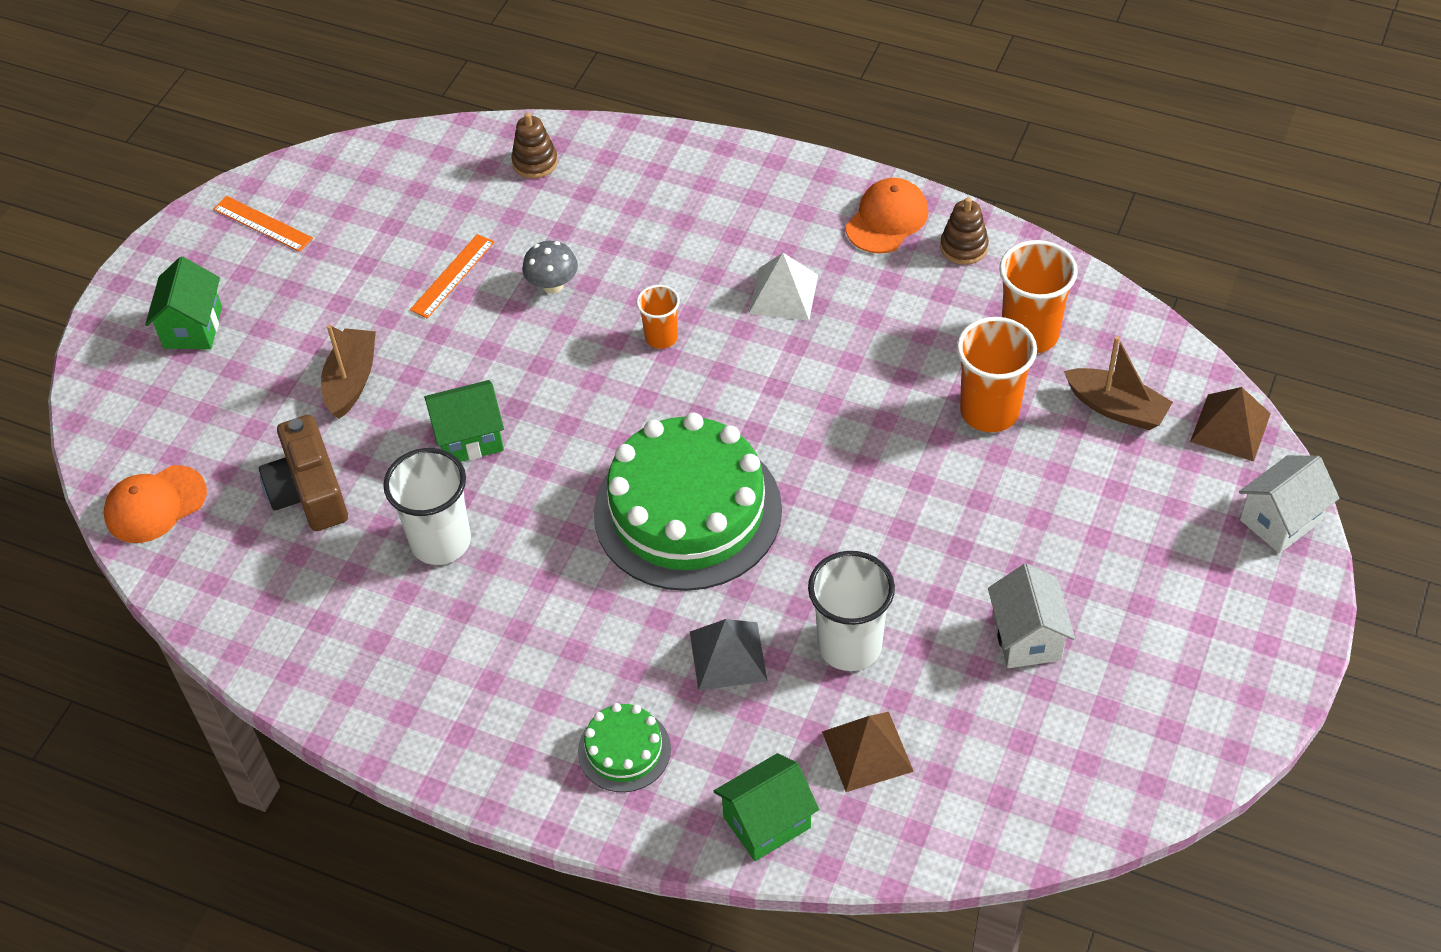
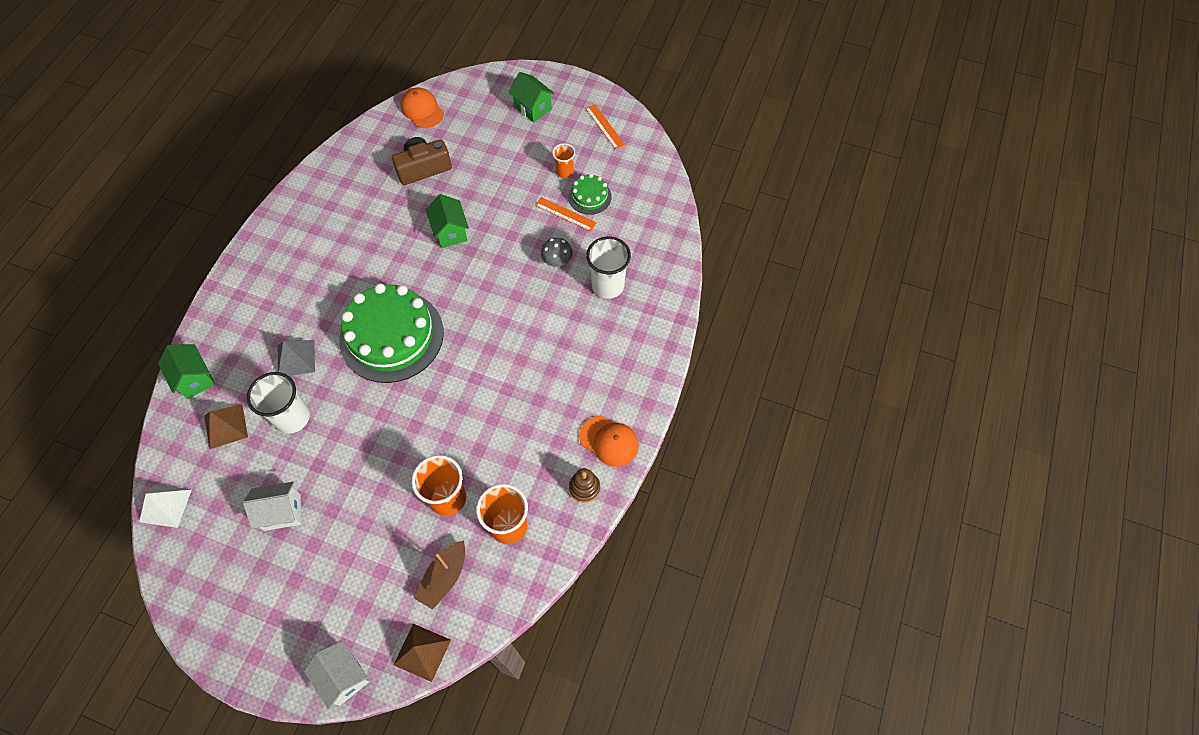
camera: 85 degrees right, 10 degrees up
green house [145,257,222,349] -> green house turned 45 degrees clockwise [509,72,555,122]
orange ruler [213,196,313,252] -> orange ruler turned 60 degrees counterclockwise [585,104,625,149]
brown boat [321,324,376,419] -> none
white cup [383,448,471,565] -> white cup moved to [586,237,631,299]
brown stacking toy [511,113,558,179] -> none
green cake [578,703,671,792] -> green cake moved to [568,174,611,215]
orange cup [636,285,680,349] -> orange cup moved to [552,143,575,178]
white pyramid [749,253,818,321] -> white pyramid moved to [139,484,192,528]

